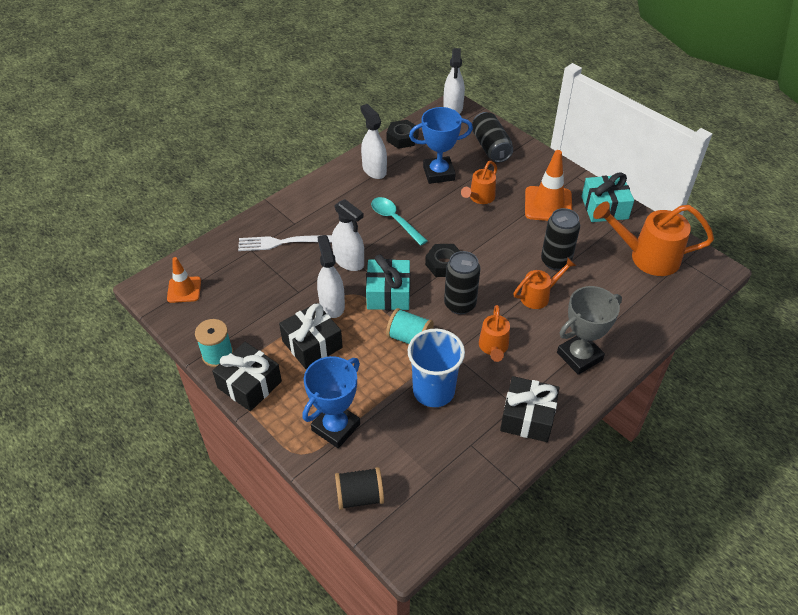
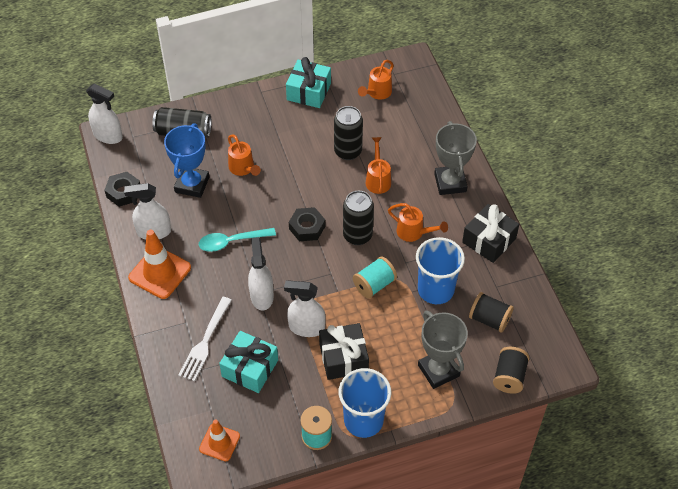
camera: 65 degrees left, 5 degrees up
black gift [212,342,282,411] -> blue cup [339,368,391,438]
blue trophy [302,356,360,448] -> grey trophy [418,311,468,389]
white spray bottle [332,199,364,271] -> white spray bottle turned 75 degrees counterclockwise [248,237,274,310]
turquoise gift [366,254,410,310] -> turquoise gift moved to [219,331,278,393]
orange traffic cone [525,150,572,221] -> orange traffic cone moved to [128,229,191,299]
orange watering can [593,202,714,276] -> orange watering can [358,60,394,100], size x0.57
none -> black spool [469,292,514,333]

